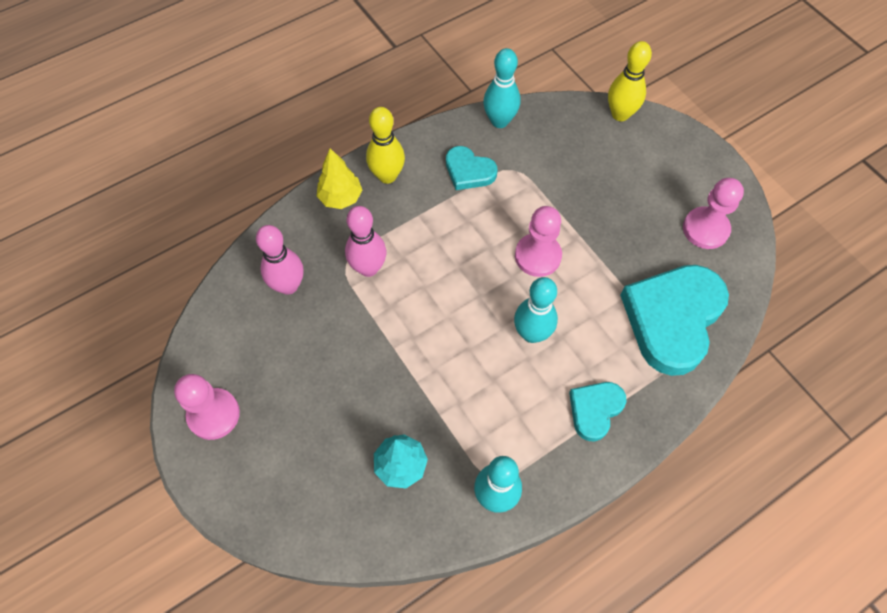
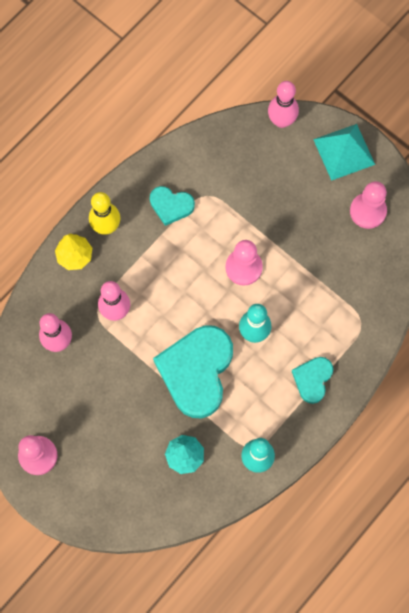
camera: 15 degrees left, 10 degrees up
turquoise bowling pin [483,48,520,128] -> none
yellow bowling pin [608,41,652,121] -> pink bowling pin [268,81,299,128]
turquoise heart [620,265,729,376] -> turquoise heart moved to [153,325,233,418]
none -> turquoise pyramid [313,124,375,181]

